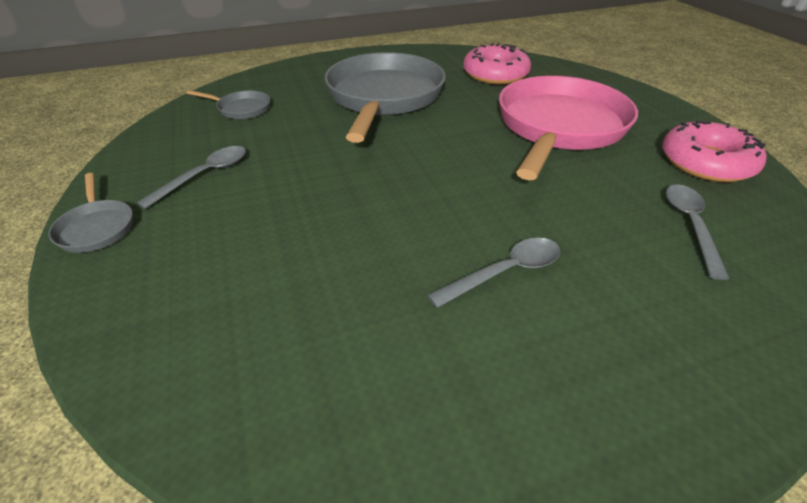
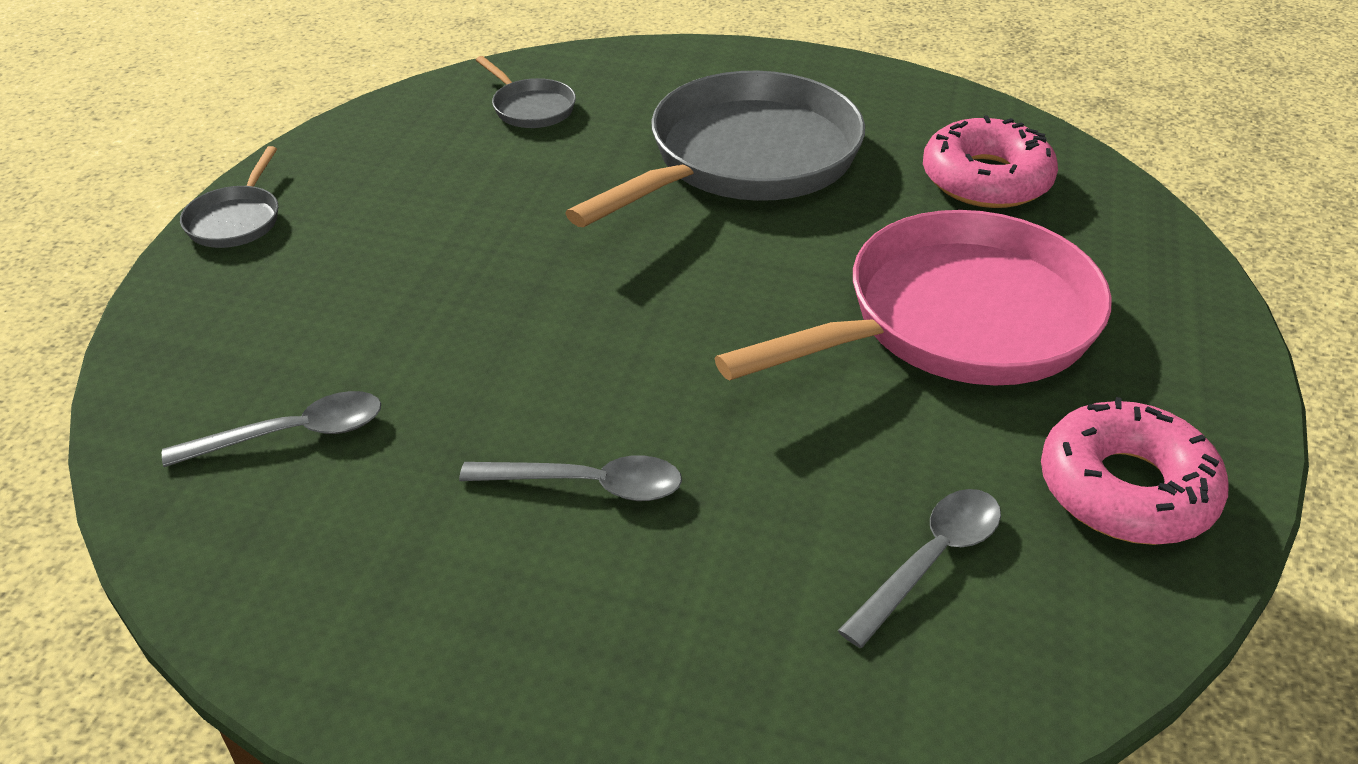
camera: 35 degrees right, 0 degrees up
grey spoon [137,146,246,209] -> grey spoon moved to [162,391,381,467]

